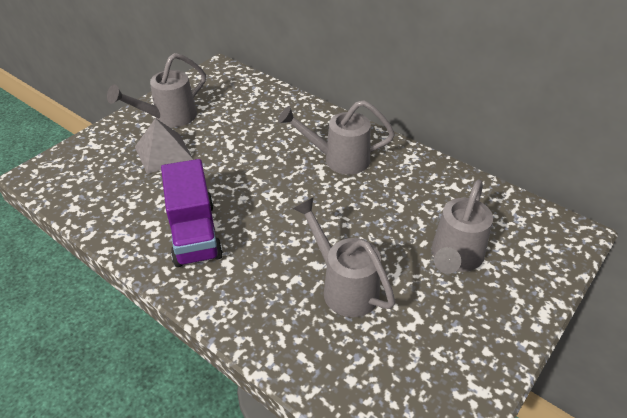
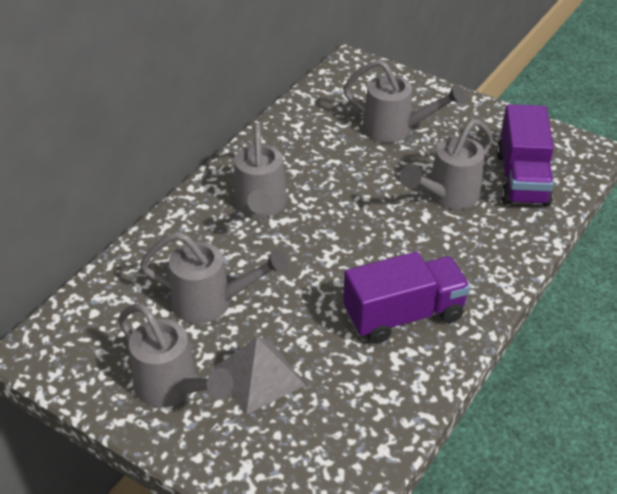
camera: 95 degrees left, 0 degrees up
none -> grey watering can [140,232,288,324]
none -> purple truck [497,104,554,206]

